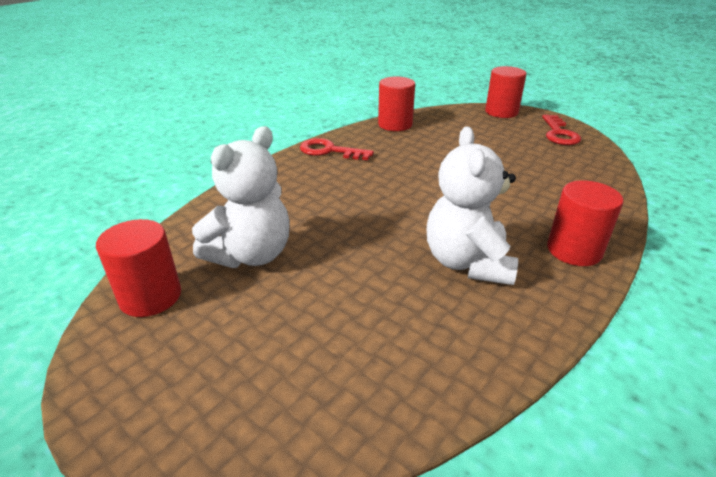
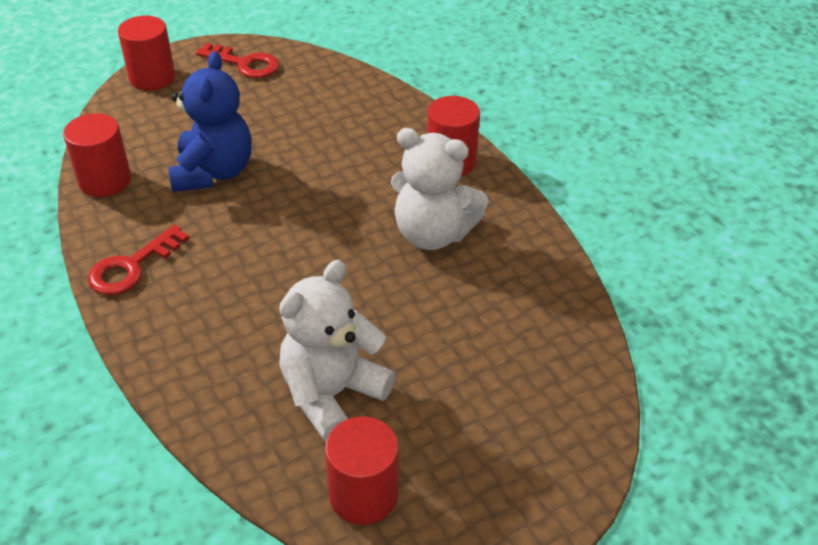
camera: 70 degrees left, 10 degrees up
white teddy bear [192,126,289,268] -> white teddy bear turned 105 degrees counterclockwise [279,260,395,442]
none -> blue teddy bear [169,51,252,192]

